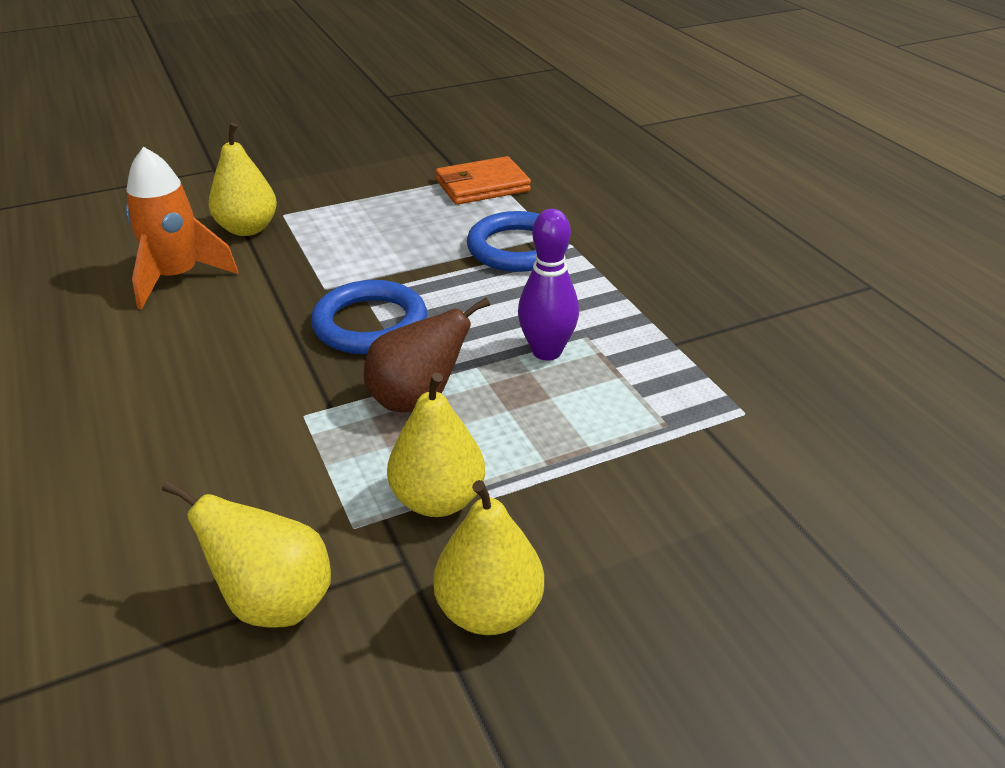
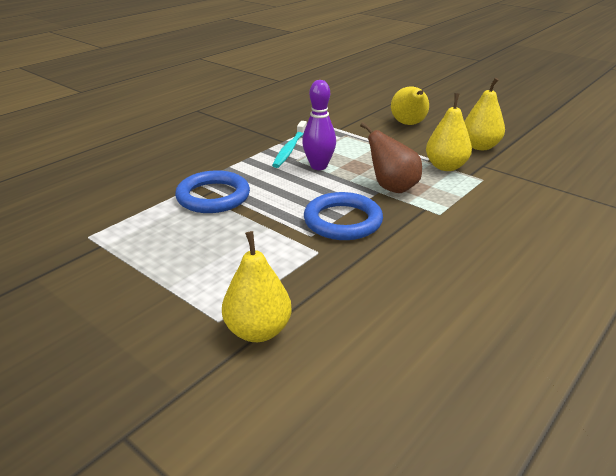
camera: 115 degrees left, 5 degrees down
orange rocket [125,147,238,309] -> none
yellow pear [162,480,331,627] -> yellow pear moved to [391,86,429,125]
orange wallet [436,156,531,205] -> none
none -> turquoise toothbrush [272,121,307,168]

